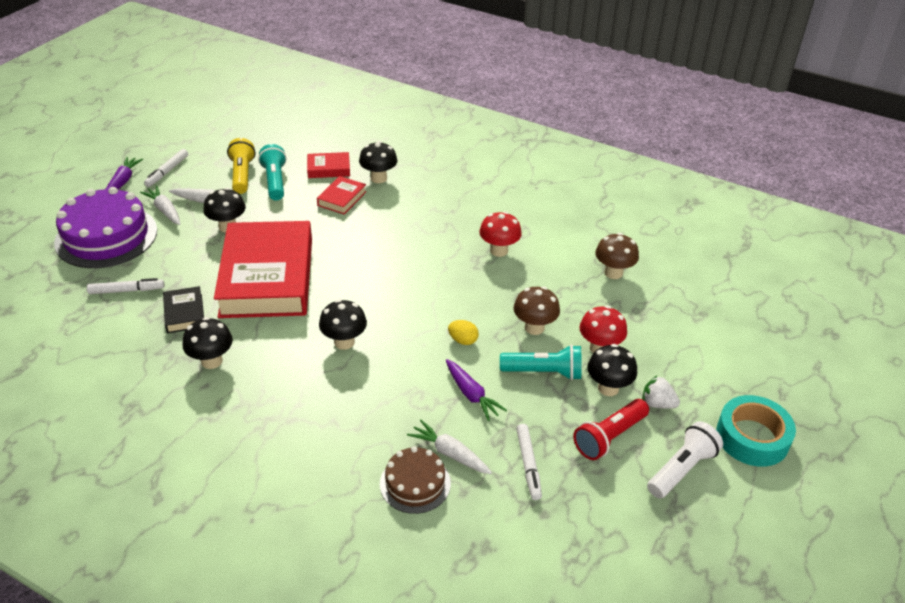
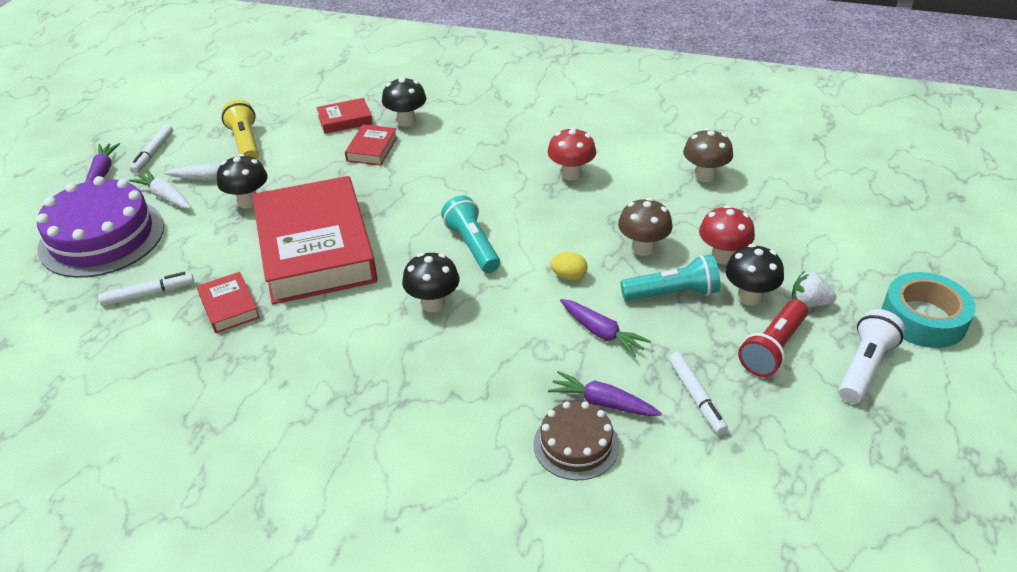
camera: 10 degrees left, 0 degrees up
black book [163,286,204,333] -> red book [197,272,260,333]
black mushroom [182,317,233,369] -> none
turquoise flashlight [258,144,287,201] -> turquoise flashlight moved to [441,196,500,273]
white carrot [407,420,492,474] -> purple carrot [548,371,662,416]

